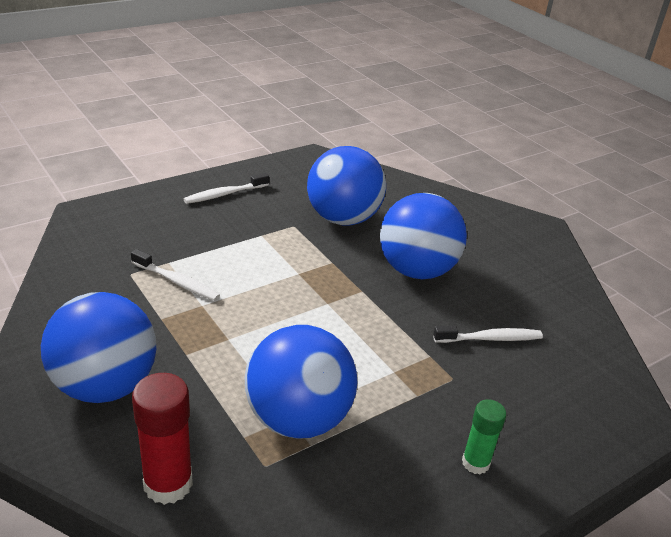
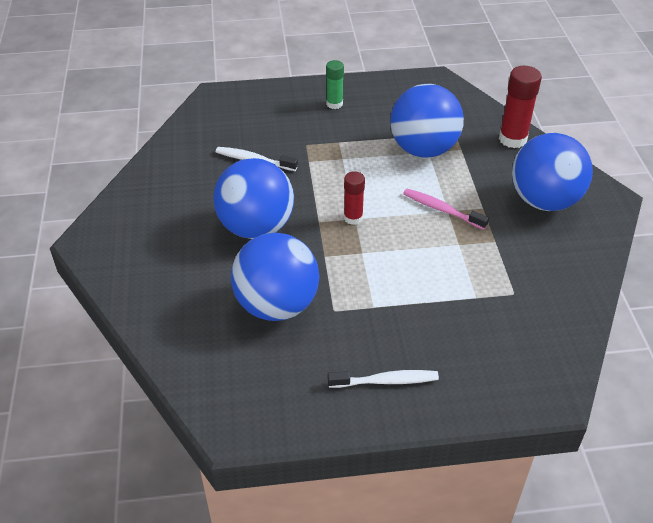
camera: 150 degrees left, 10 degrees up
white toothbrush [131,249,220,301] -> none
none -> red glue stick [344,171,365,225]
none -> pink toothbrush [403,189,489,230]

